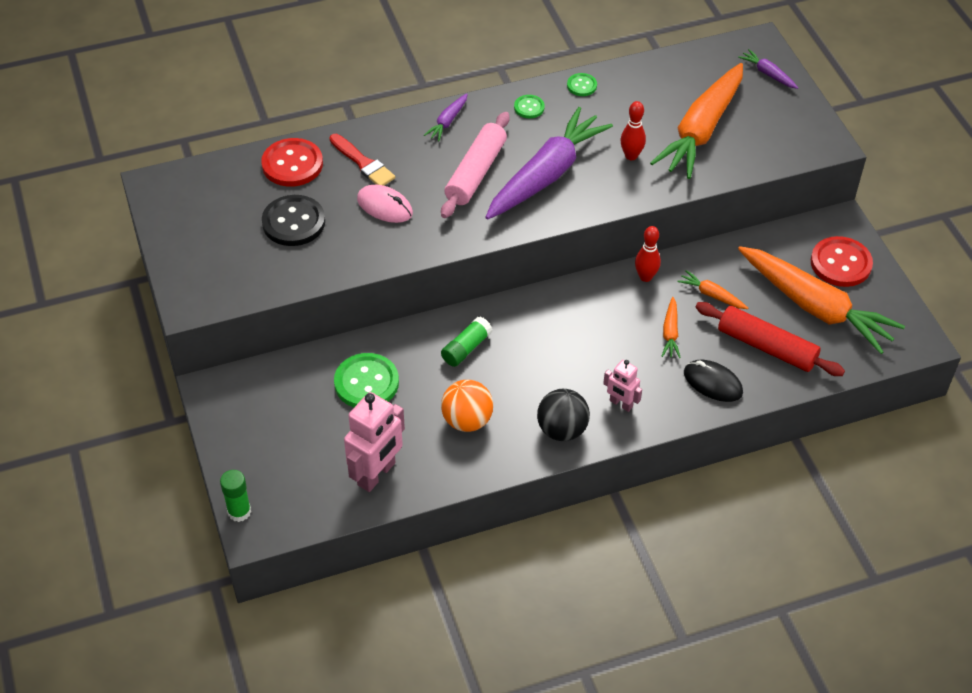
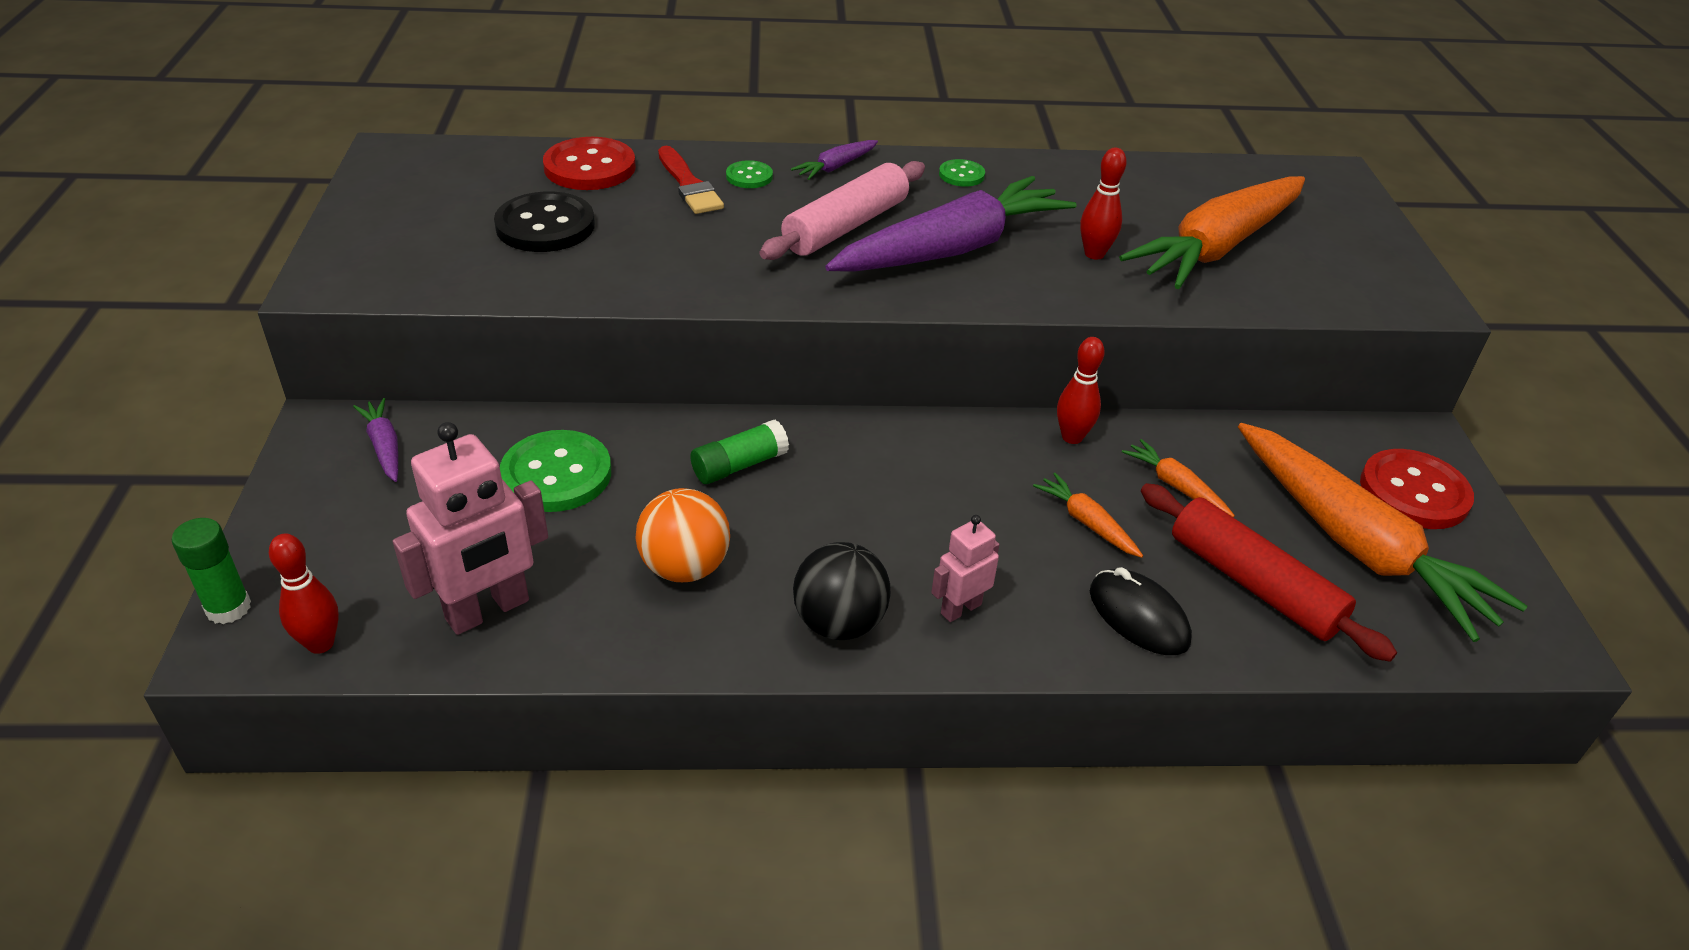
camera: 15 degrees right, 10 degrees down
pink mouse [357,185,413,223] -> none
green button [567,73,597,96] -> green button moved to [726,160,773,188]
pink robot [603,360,642,412] -> pink robot turned 90 degrees clockwise [931,515,999,622]
orange carrot [662,297,681,358] -> orange carrot turned 120 degrees clockwise [1033,473,1143,558]
purple carrot [738,49,798,89] -> purple carrot moved to [353,398,398,482]
none -> red bowling pin [269,534,339,654]

